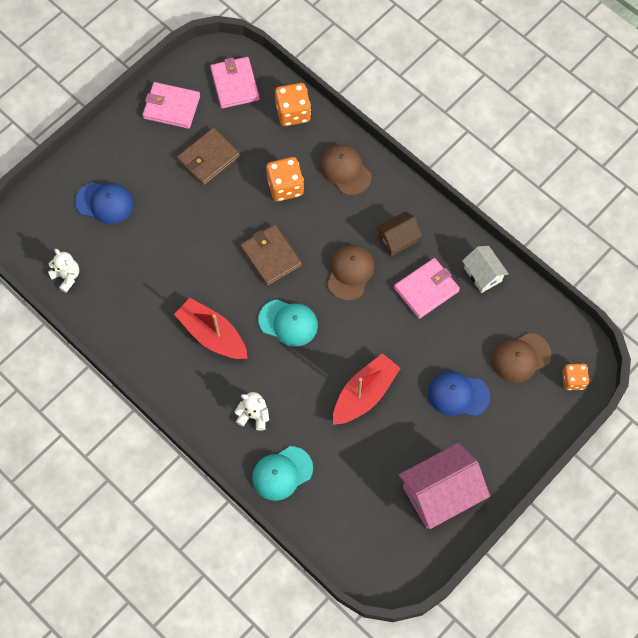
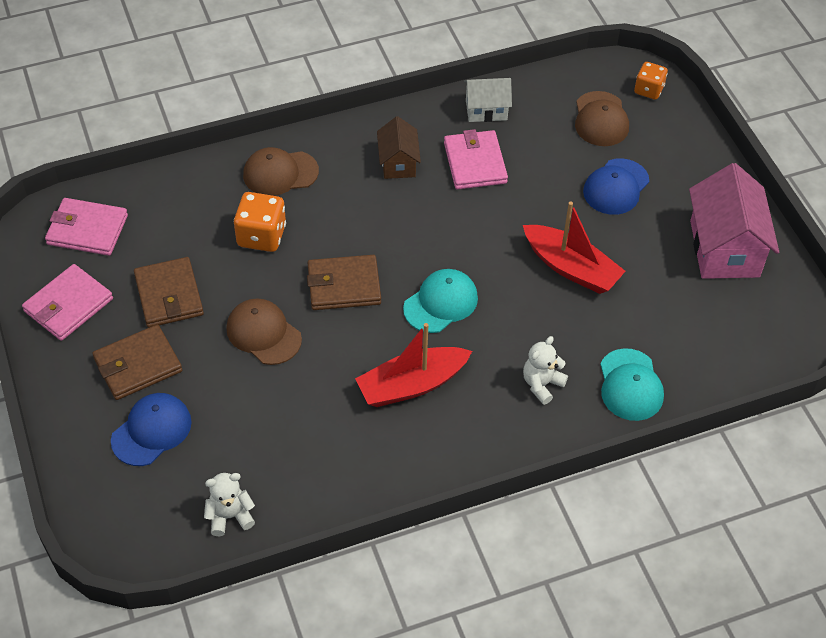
camera: 65 degrees left, 15 degrees down
orange dice [275,83,311,126] -> none
brown cap [327,245,375,301] -> brown cap moved to [226,298,302,365]
red boat [333,353,401,425] -> red boat turned 150 degrees clockwise [523,201,625,294]
none -> brown wallet [92,325,182,400]

